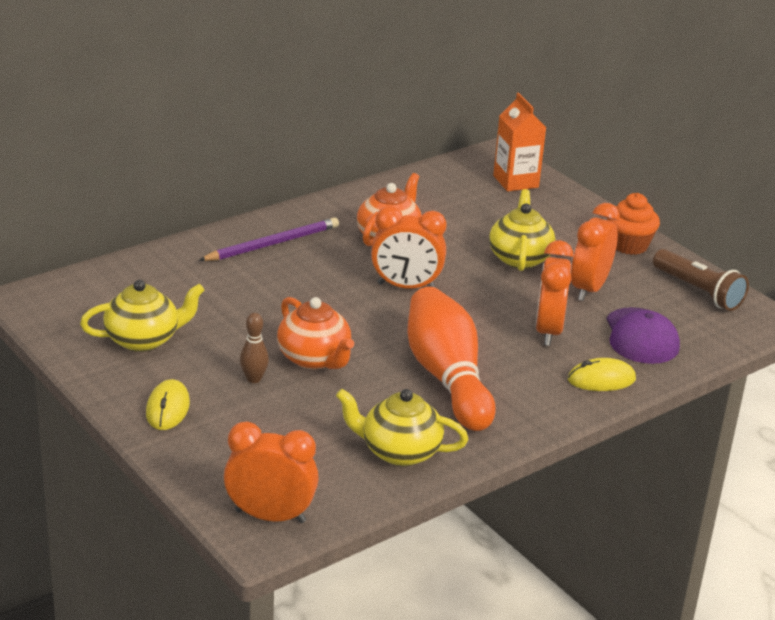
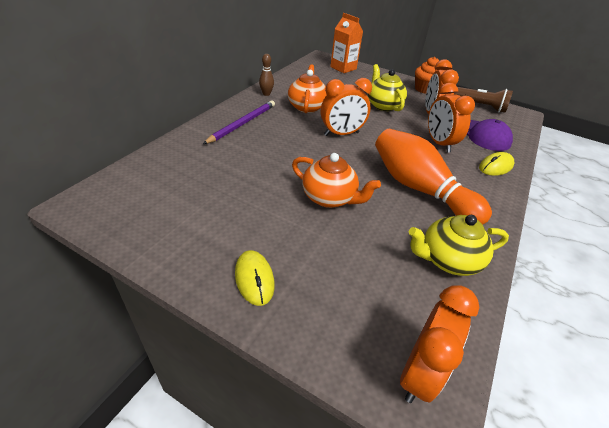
camera: 25 degrees left, 10 degrees up
yellow teapot [80,280,205,352] -> none
orange clock [224,421,319,523] -> orange clock turned 135 degrees clockwise [400,285,479,403]
brown bowling pin [240,313,269,383] -> brown bowling pin moved to [259,54,274,96]

